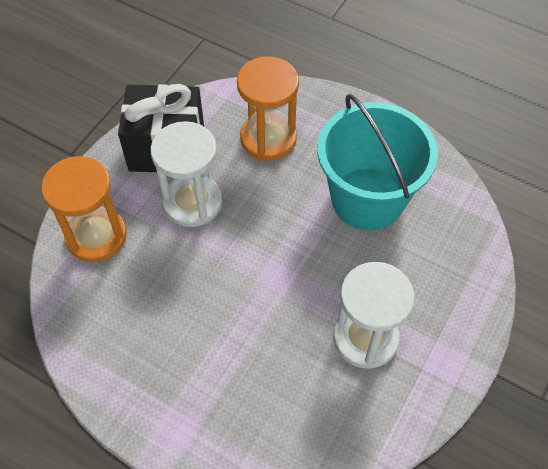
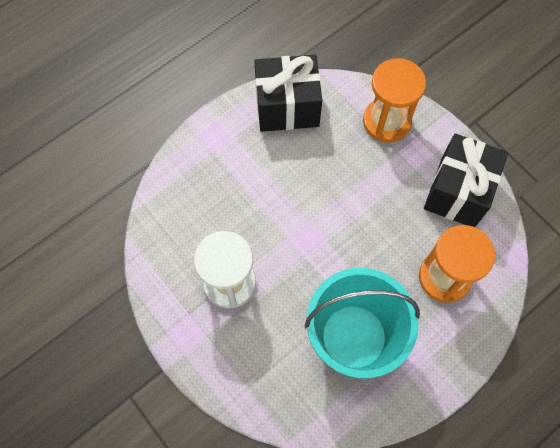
camera: 110 degrees right, 10 degrees up
white hourglass [150,121,222,227] -> none
none -> black gift [254,55,322,132]

